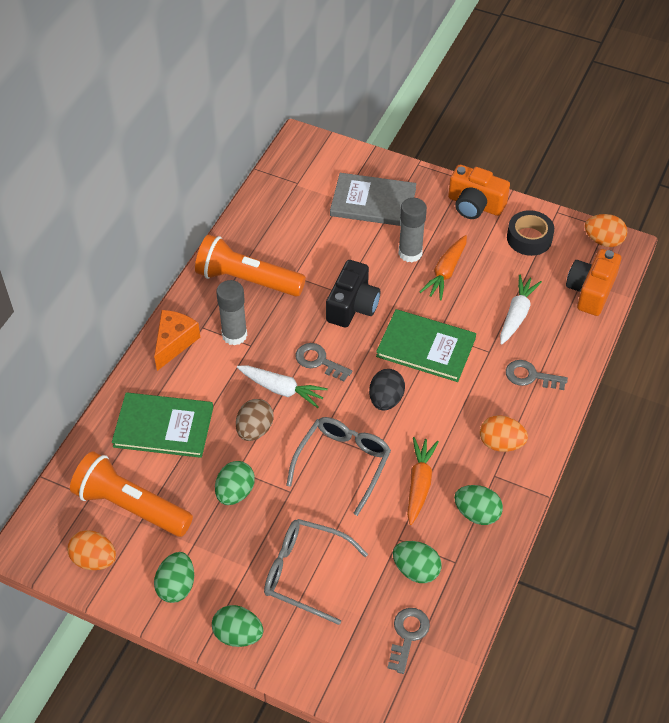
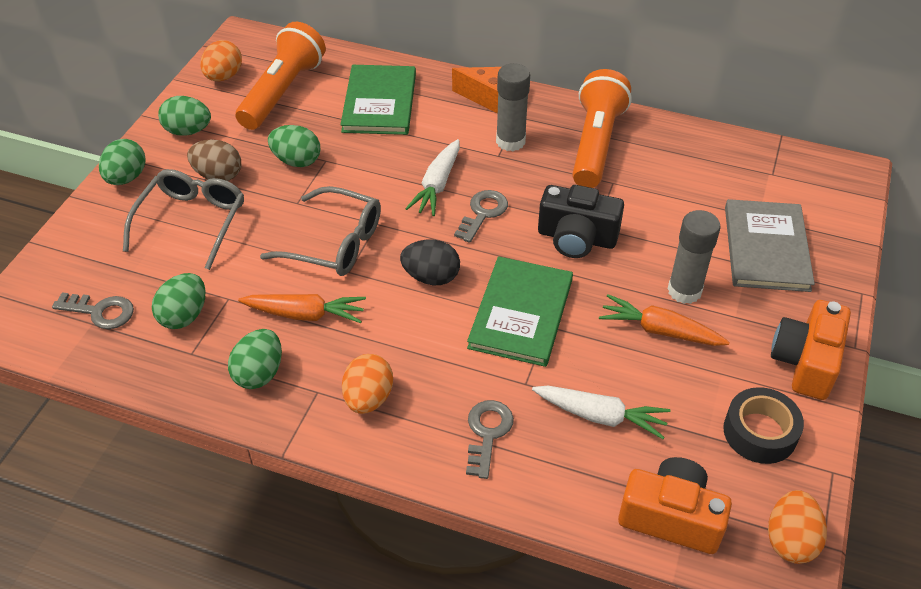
camera: 85 degrees right, 5 degrees down
brown egg [236,399,274,441] -> brown egg moved to [187,140,241,181]

